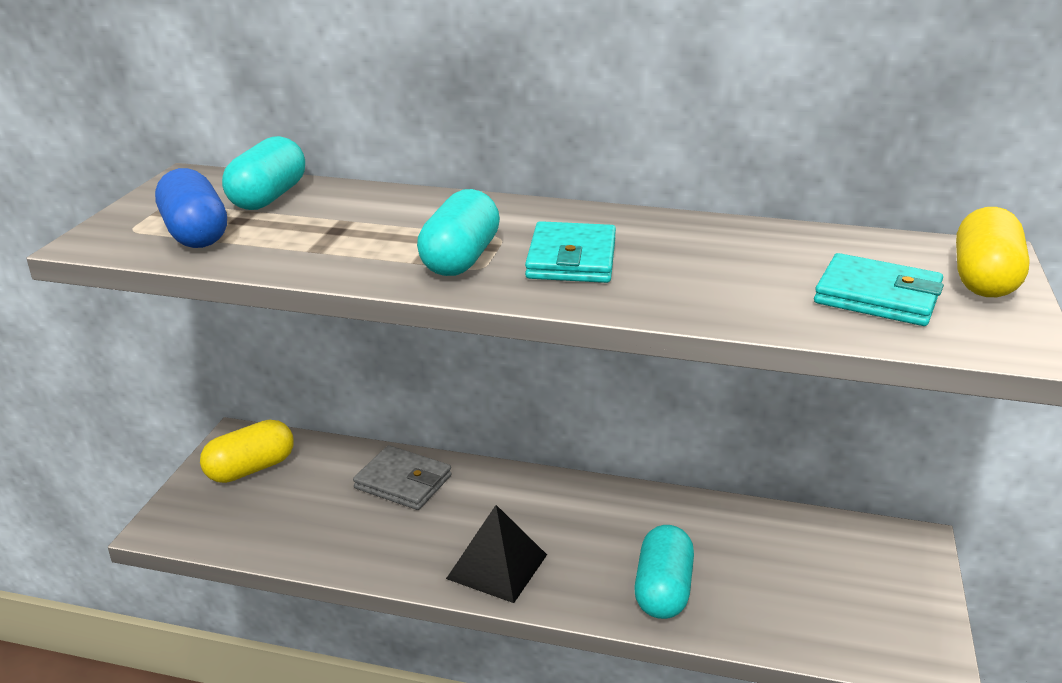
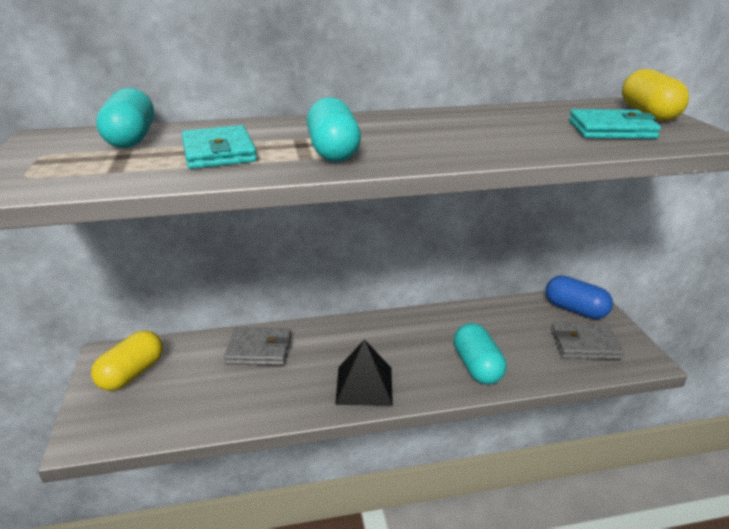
camera: 25 degrees left, 0 degrees up
blue capsule [155,168,227,248] -> blue capsule moved to [546,276,613,319]
turquoise wallet [525,221,616,283] -> turquoise wallet moved to [181,125,257,169]
none -> grey wallet [551,322,623,360]

